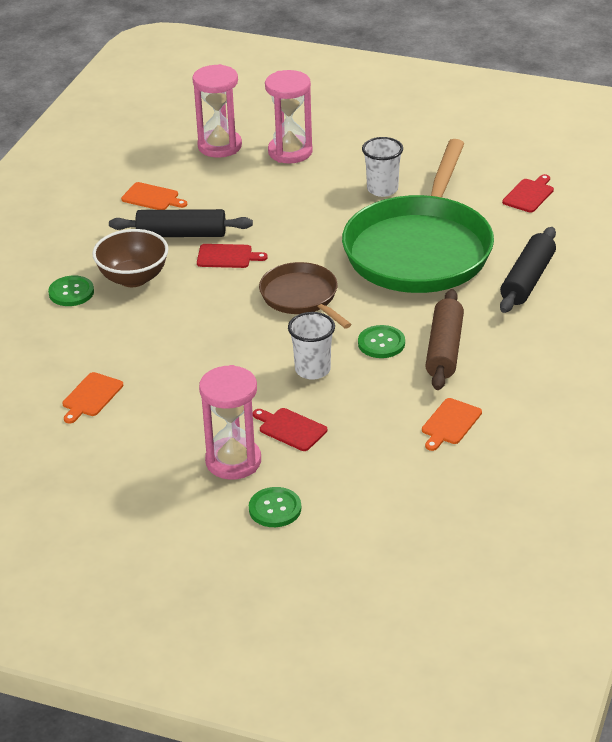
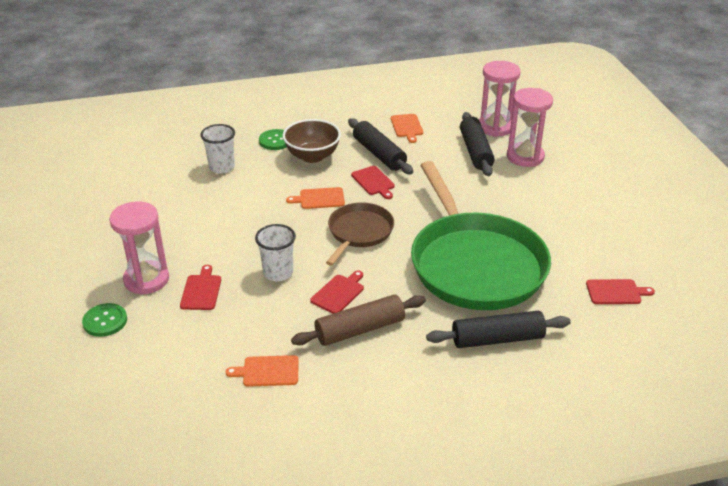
camera: 55 degrees right, 0 degrees up
orange cutting board [62,372,123,424] -> orange cutting board moved to [286,187,345,209]
green pan [342,139,494,293] -> green pan turned 90 degrees counterclockwise [411,161,551,310]
green button [358,325,405,358] -> red cutting board [310,270,364,314]
white cup [362,137,403,197] -> white cup moved to [200,124,235,174]
none -> black rolling pin [460,112,495,176]

